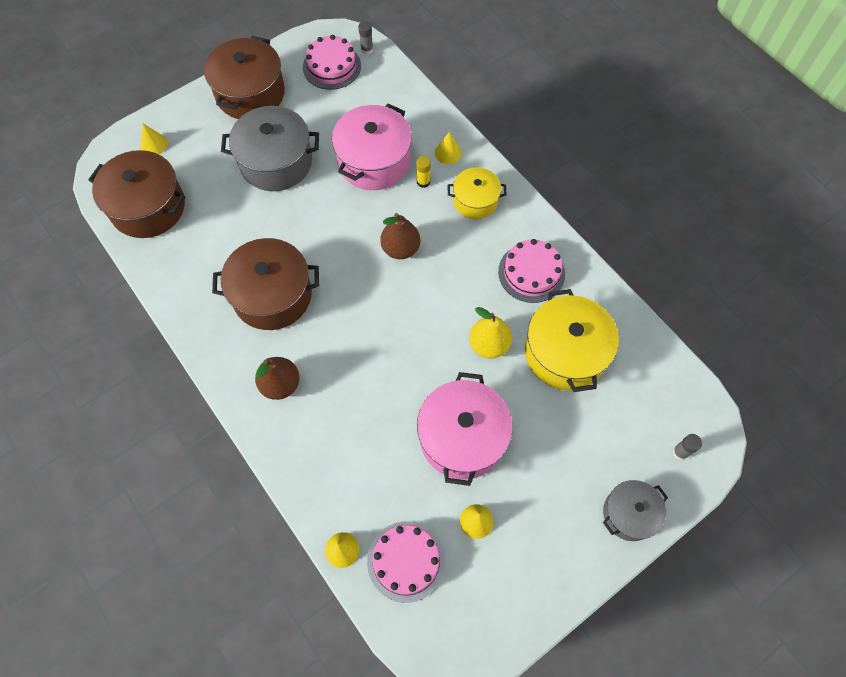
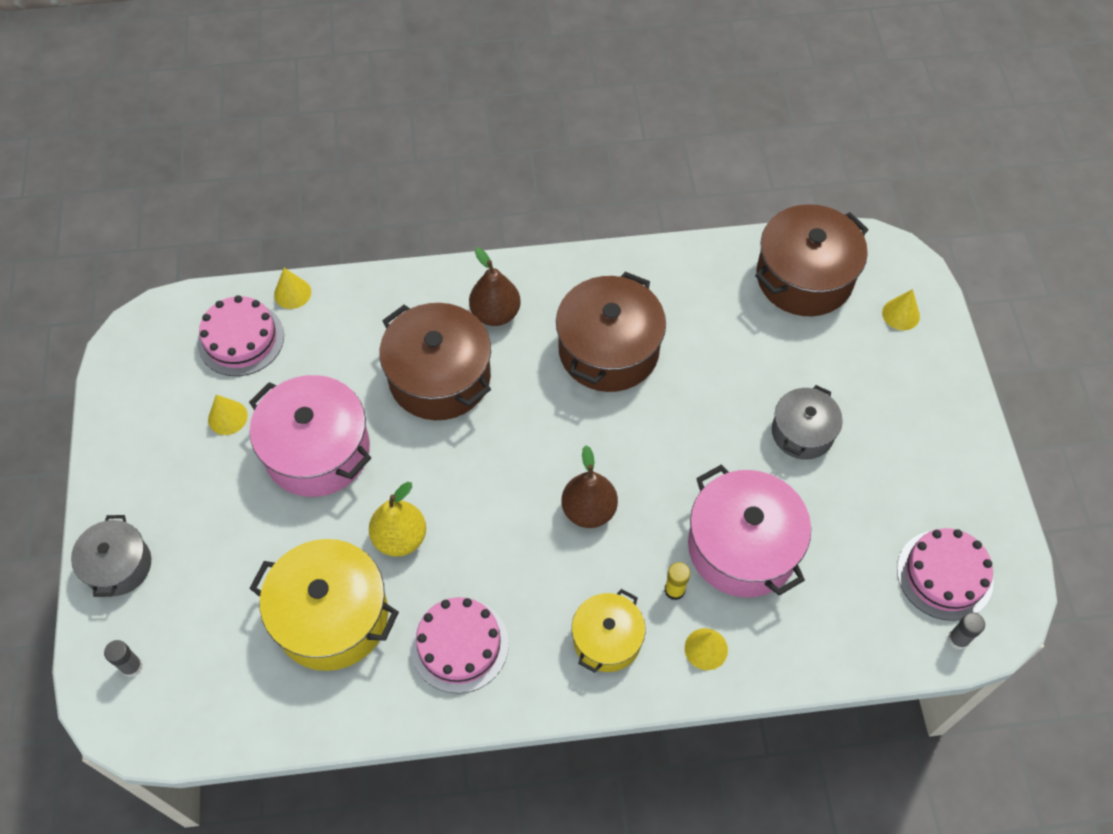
camera: 120 degrees right, 5 degrees down
brown pot [204,36,285,119] -> brown pot moved to [379,303,491,420]
grey pot [221,106,319,191] -> grey pot [772,385,843,459], size x0.60

